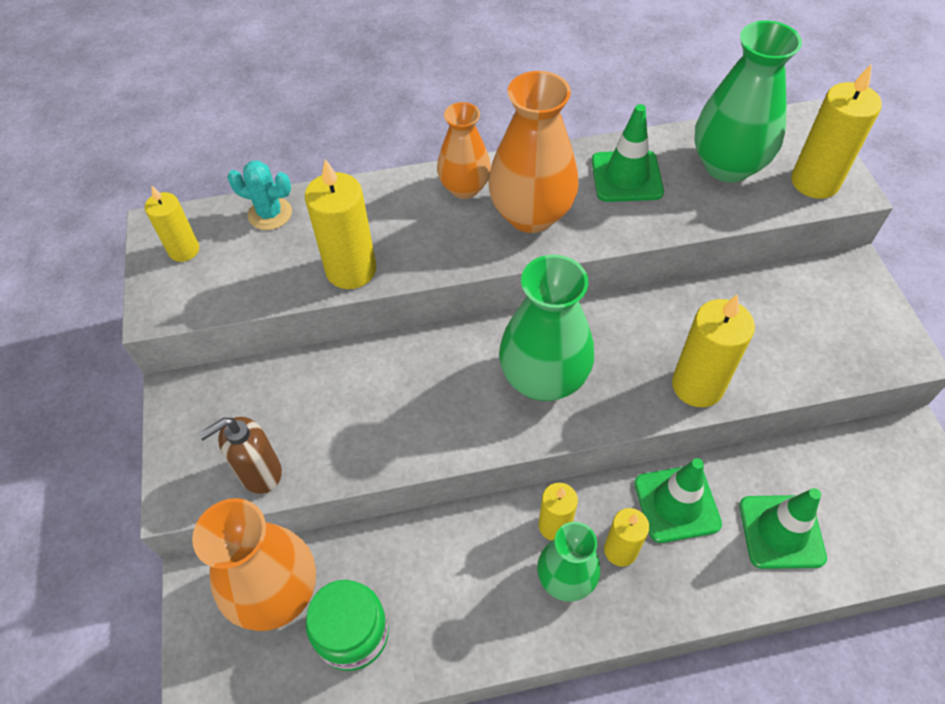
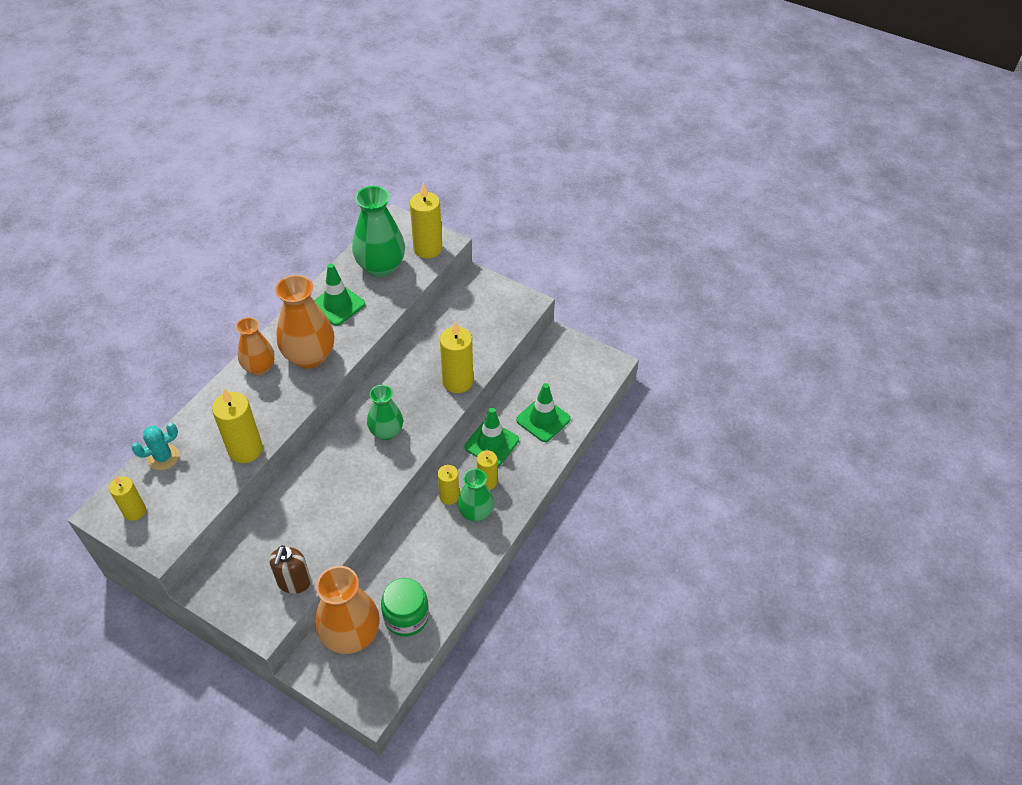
camera: 50 degrees left, 5 degrees down
green vase [499,255,594,401] -> green vase [367,385,403,440], size x0.63

